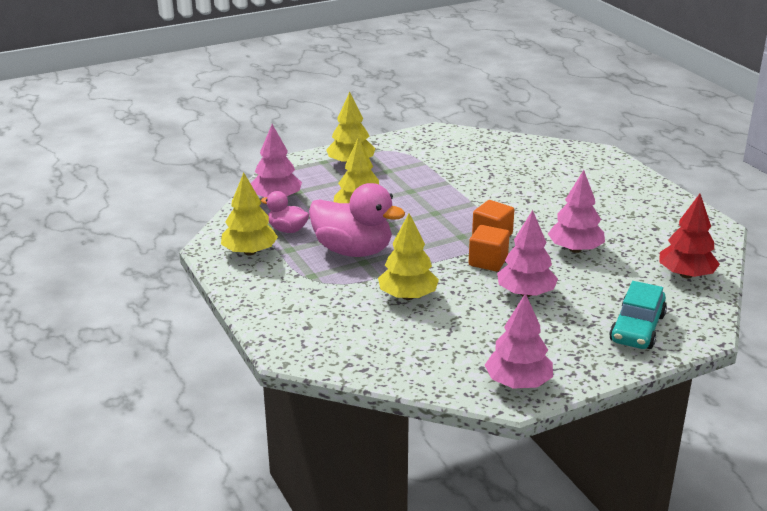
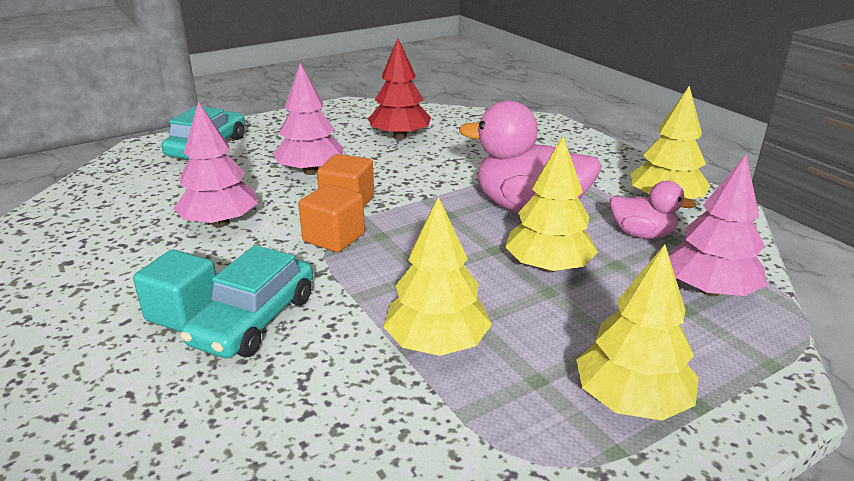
camera: 175 degrees right, 0 degrees up
yellow tree [378,213,439,300] -> yellow tree moved to [383,196,492,356]
pink tree [485,293,553,389] -> none
red tree [659,194,720,278] -> red tree moved to [368,38,431,140]
none -> turquoise cube [133,249,216,332]
none -> turquoise car [180,245,313,358]

